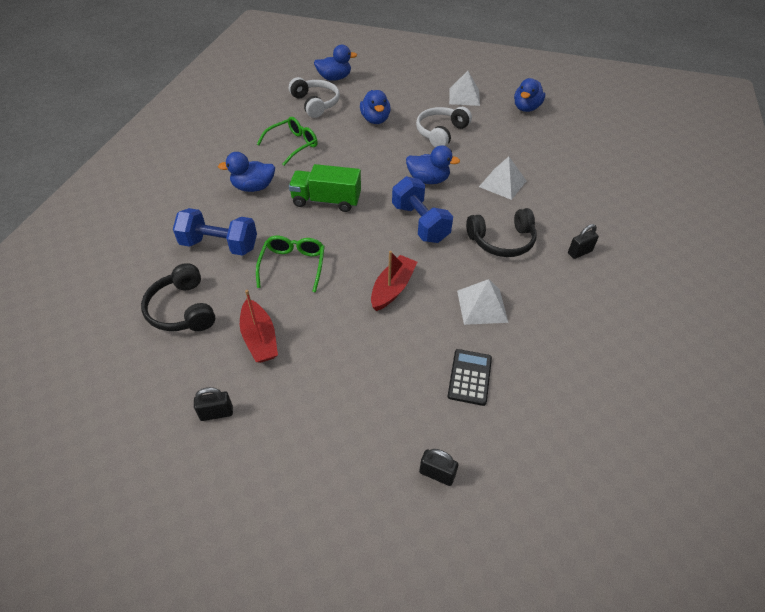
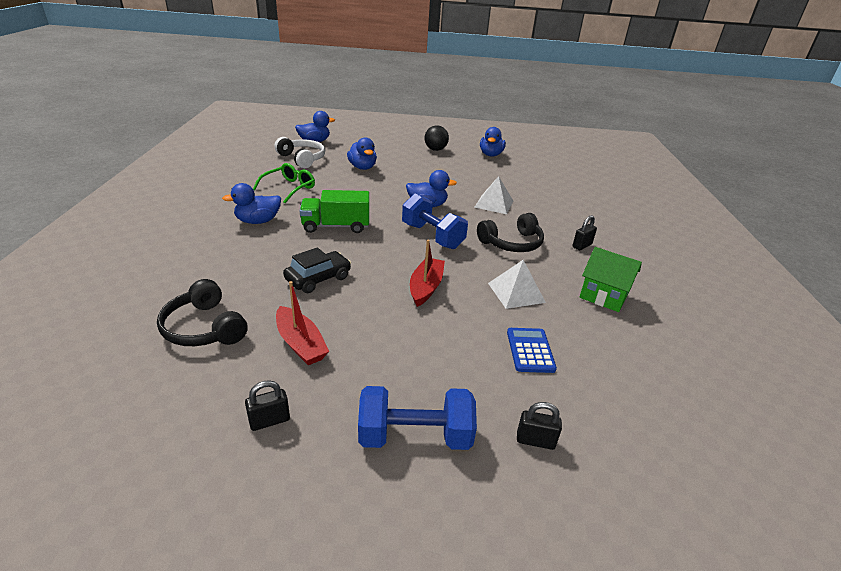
camera: 15 degrees left, 15 degrees down
blue dumbbell [173,208,257,256] -> blue dumbbell moved to [358,386,477,450]
green glasses [256,236,325,293] -> black car [283,247,351,293]
white headphones [416,107,472,147] -> none
black calculator [448,349,492,406] -> blue calculator [507,328,557,373]
white pyramid [449,71,480,106] -> black ball [424,125,449,151]
none -> green house [579,247,642,312]

